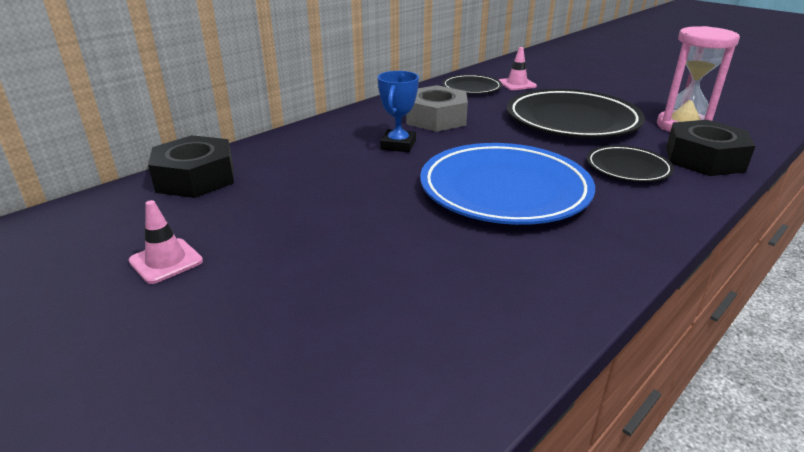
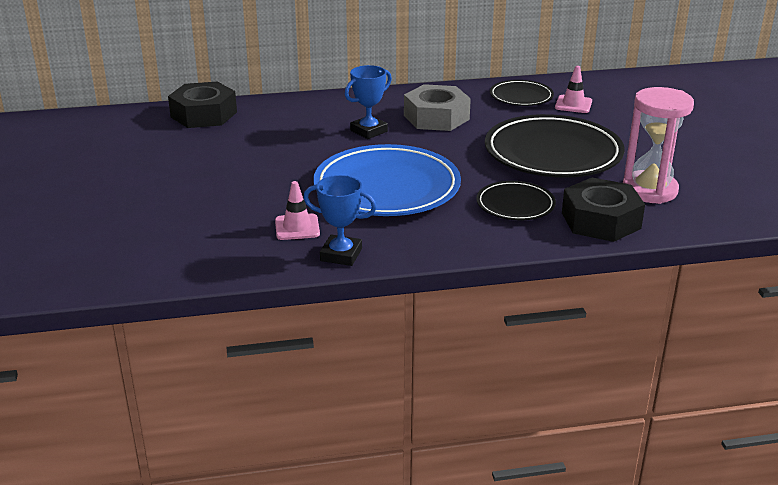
camera: 35 degrees right, 0 degrees up
pink traffic cone [129,200,203,284] -> pink traffic cone moved to [275,181,320,240]
none -> blue trophy [303,175,377,266]

